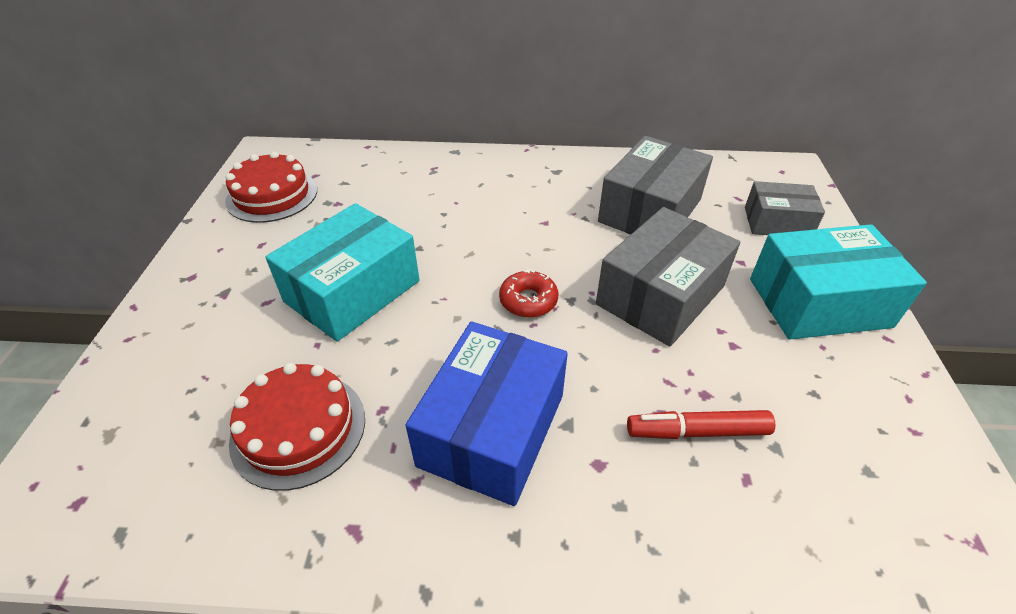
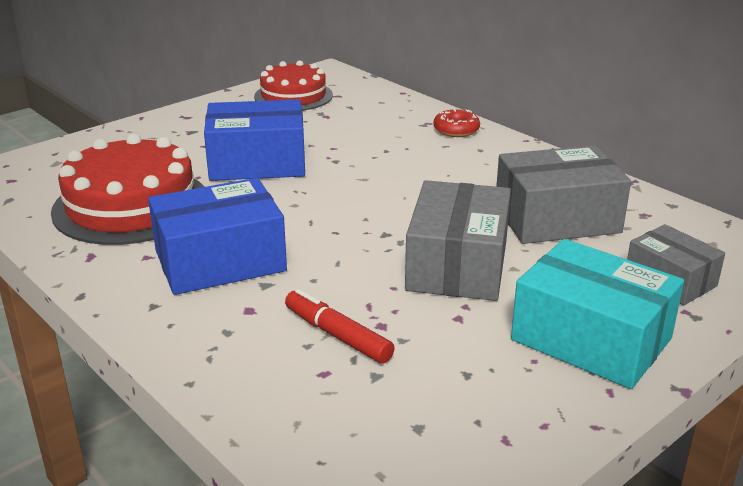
camera: 45 degrees right, 15 degrees down
red cake [229,363,365,491] -> red cake [51,134,205,245], size x1.53
turquoise box [265,203,420,341] -> blue box [204,99,305,181]
red donut [499,269,558,318] -> red donut moved to [433,109,480,137]
grey box [596,207,740,346] -> grey box turned 75 degrees counterclockwise [405,180,511,301]

